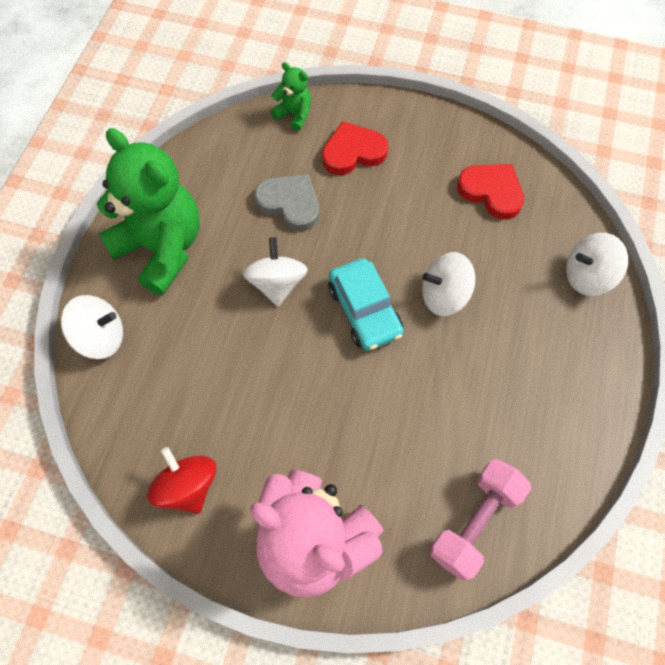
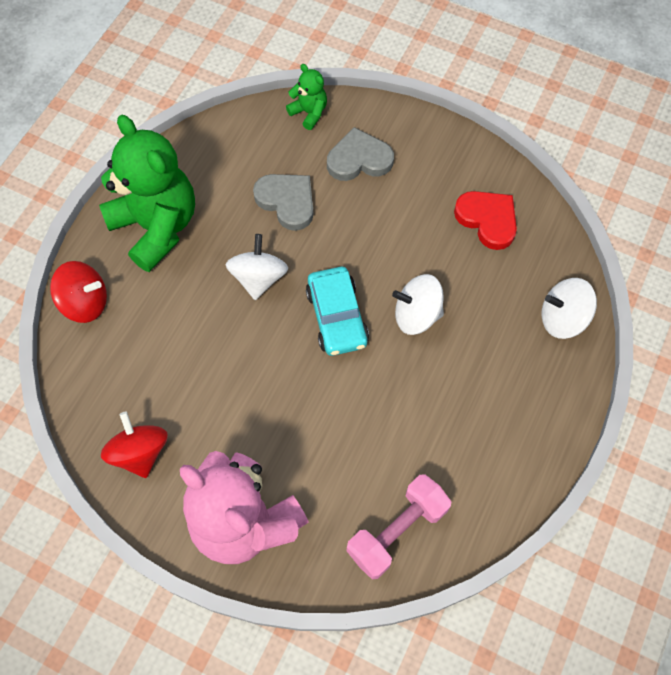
camera: 10 degrees right, 0 degrees up
white spinning top [61,295,123,359] -> red spinning top [50,261,107,323]
red heart [322,121,389,175] -> grey heart [327,127,394,181]

